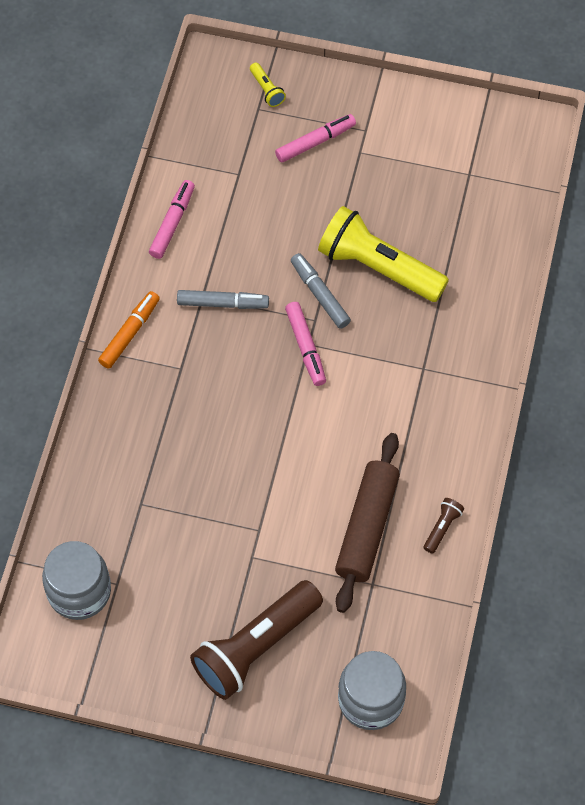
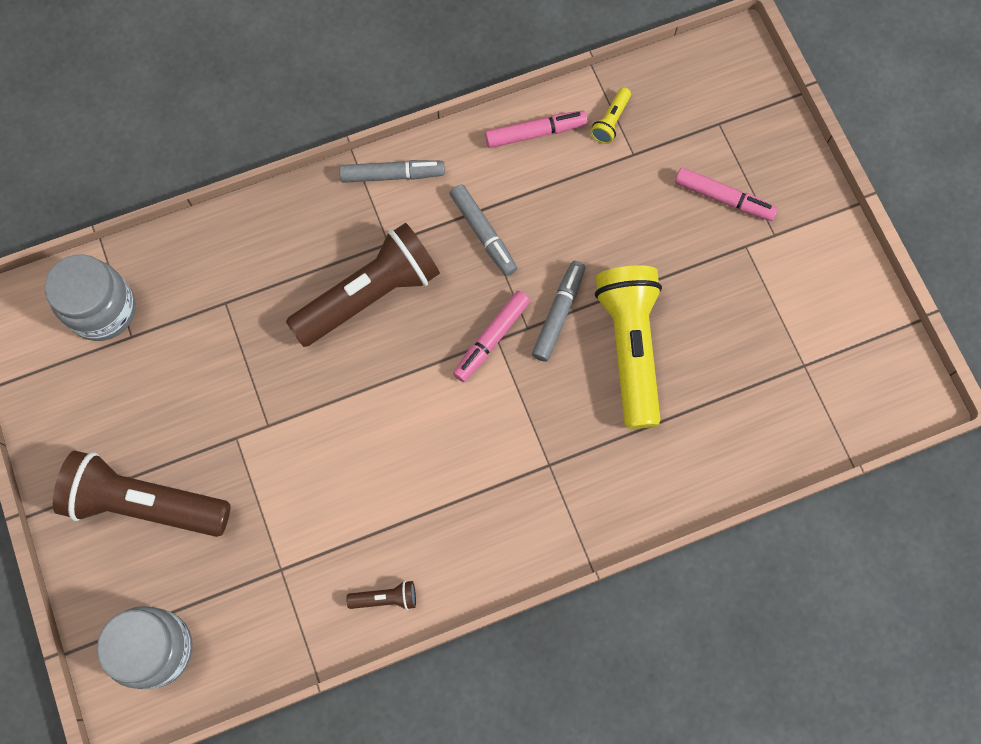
camera: 55 degrees right, 10 degrees up
orange marker [98,291,160,369] -> grey marker [339,160,445,183]
yellow flashlight [250,63,286,107] -> yellow flashlight moved to [591,87,631,144]
brown rolling pin [335,433,400,613] -> none
none -> brown flashlight [286,223,440,347]

